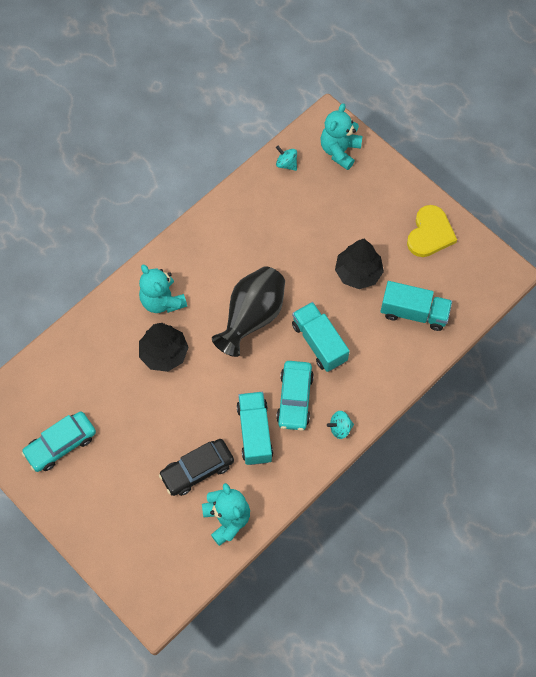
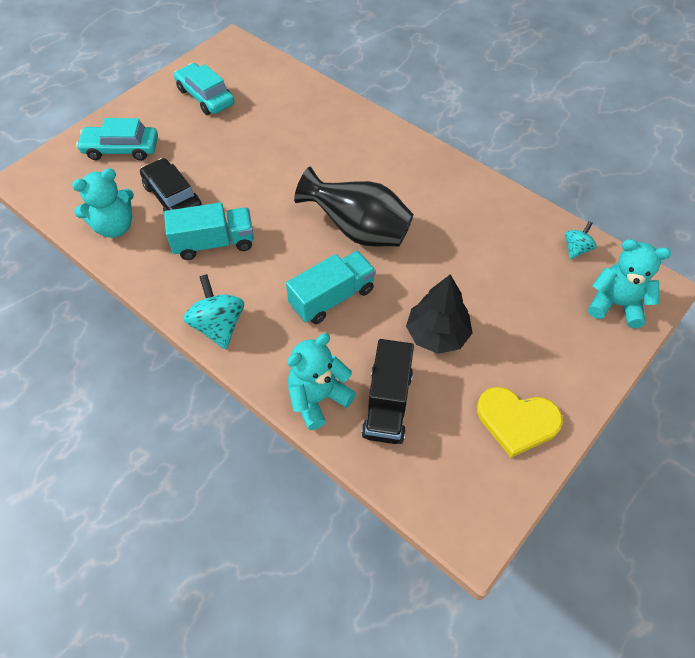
camera: 85 degrees right, 10 degrees down
turquoise teddy bear [139,265,187,313] -> turquoise teddy bear moved to [287,333,356,430]
black tree [139,323,189,372] -> none
turquoise car [276,361,314,431] -> turquoise car moved to [76,118,158,160]
turquoise spinning top [327,411,354,439] -> turquoise spinning top [183,274,244,349], size x1.71
turquoise truck [380,281,452,331] -> black truck [362,339,414,444]

